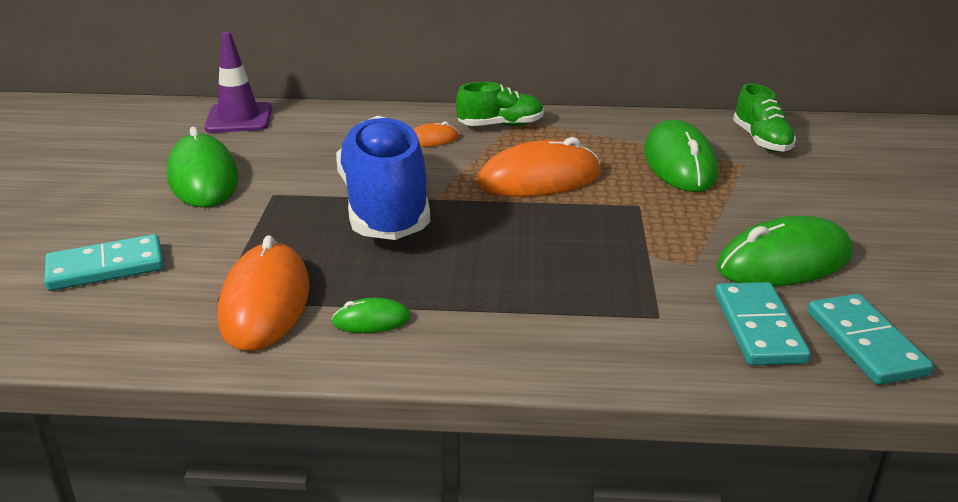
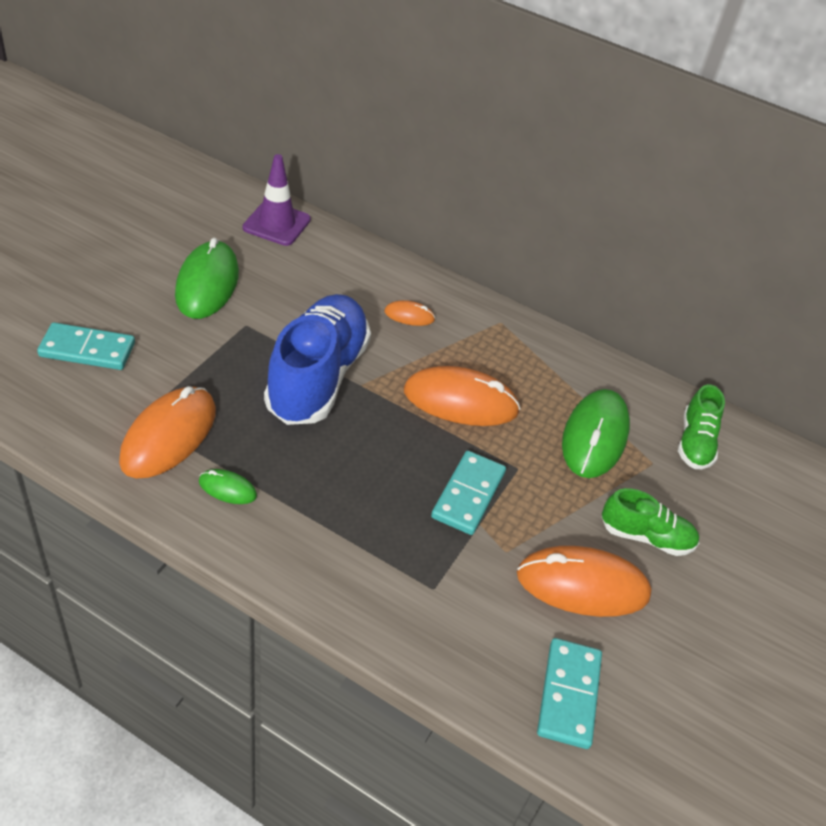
camera: 20 degrees right, 15 degrees up
green shoe [456,82,544,126] -> green shoe moved to [602,488,699,556]
turquoise domino [715,282,811,365] -> turquoise domino moved to [431,451,506,535]
green mouse [717,216,852,286] -> orange mouse [517,546,652,617]

